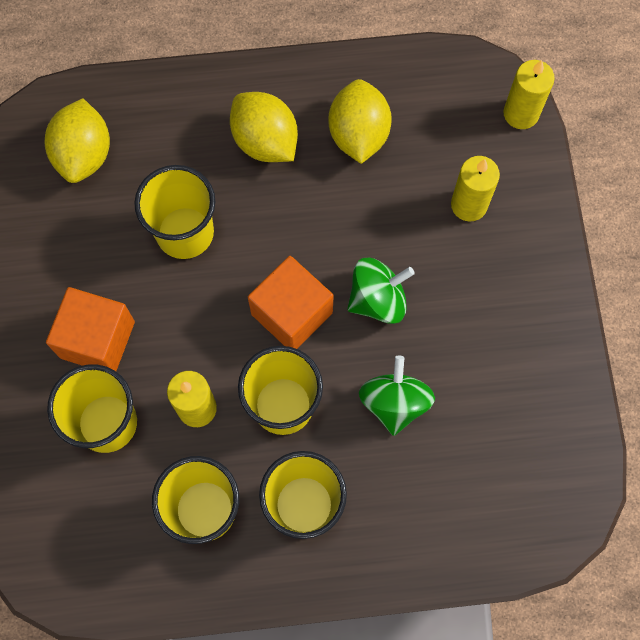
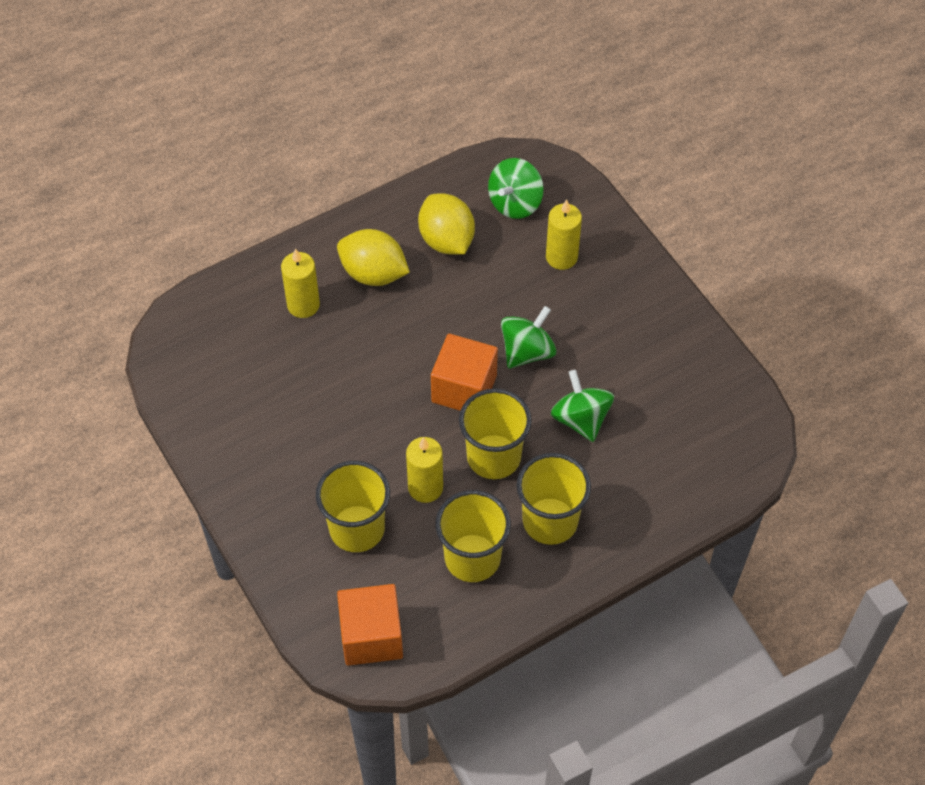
camera: 25 degrees left, 15 degrees down
yellow lemon [45,98,110,183] -> none
orange cube [46,287,135,371] -> orange cube moved to [337,584,403,666]
yellow cup [134,165,215,259] -> none
yellow candle [503,60,555,129] -> yellow candle moved to [281,248,320,318]
none -> green spinning top [488,158,544,219]

